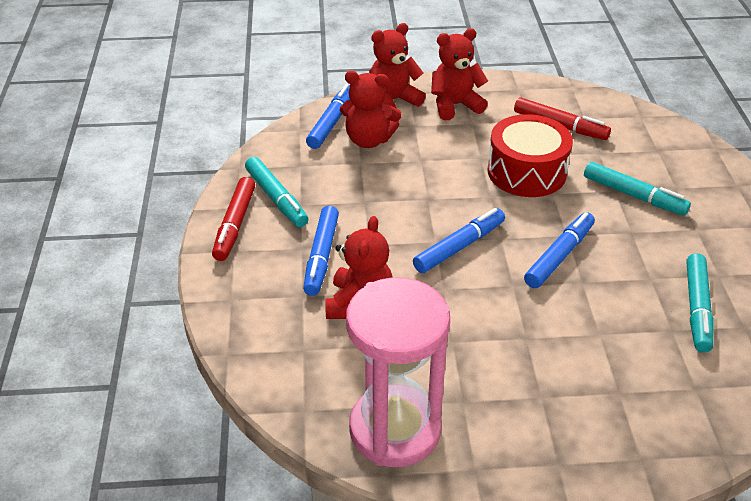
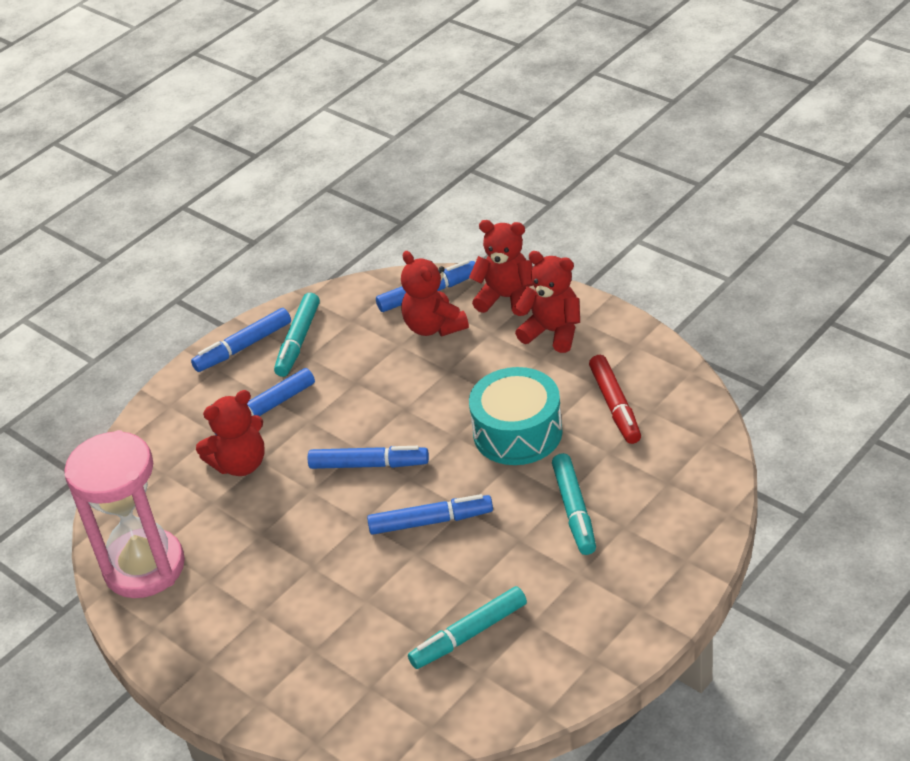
camera: 50 degrees right, 0 degrees up
red marker [212,177,255,261] -> blue marker [191,308,291,372]
red drum [487,114,573,197] -> turquoise drum [469,367,563,465]

